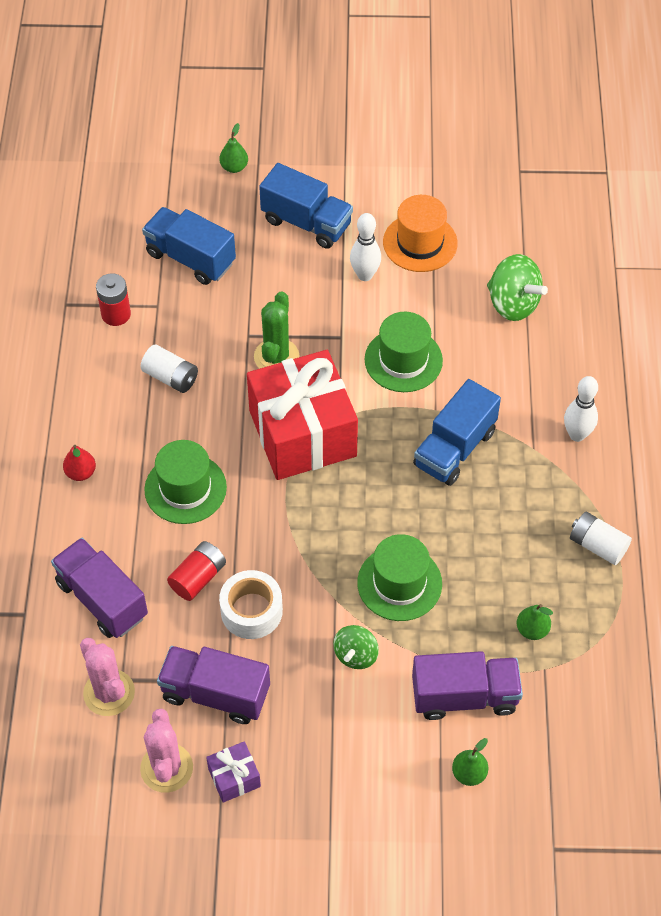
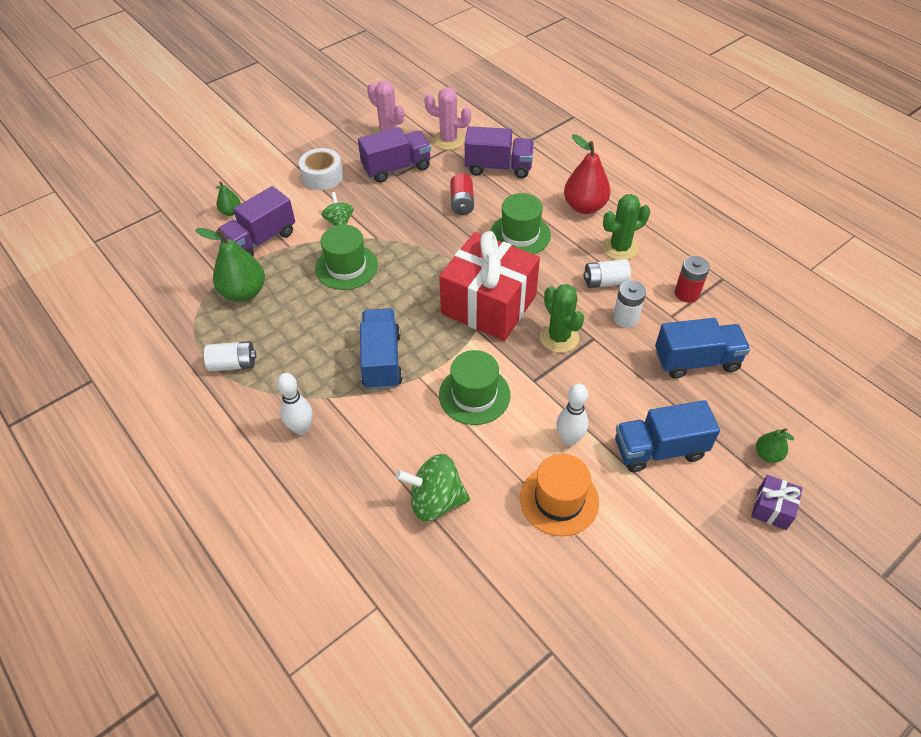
camera: 140 degrees right, 5 degrees down
red pear [63,445,96,481] -> red pear [564,134,611,214], size x1.93
purple gift [206,741,261,803] -> purple gift moved to [751,475,803,530]
white tape [219,570,283,639] -> white tape moved to [299,148,343,190]
green pear [517,604,553,640] -> green pear [195,228,265,302], size x1.93
none -> green cactus [602,194,650,260]
none -> white battery [613,281,646,328]

